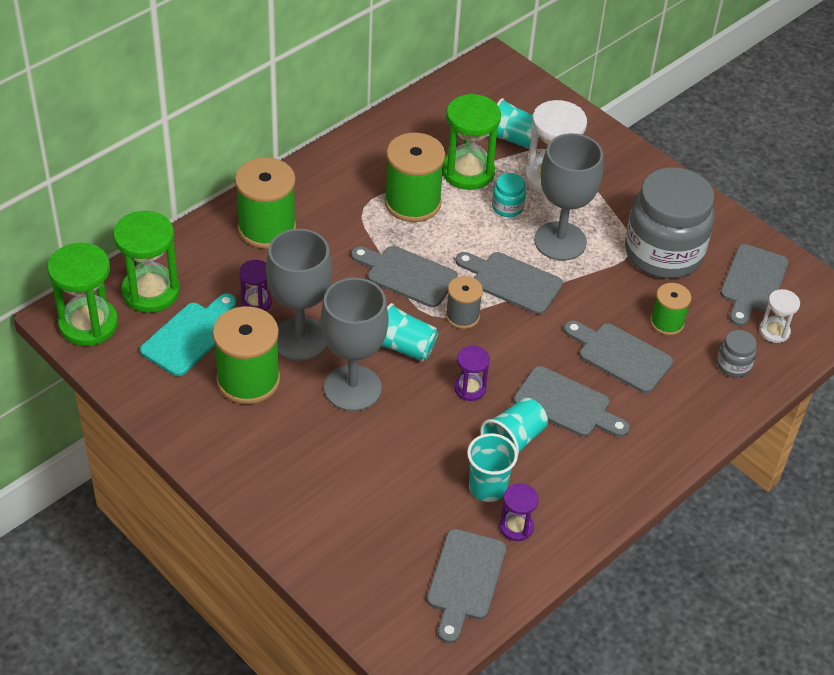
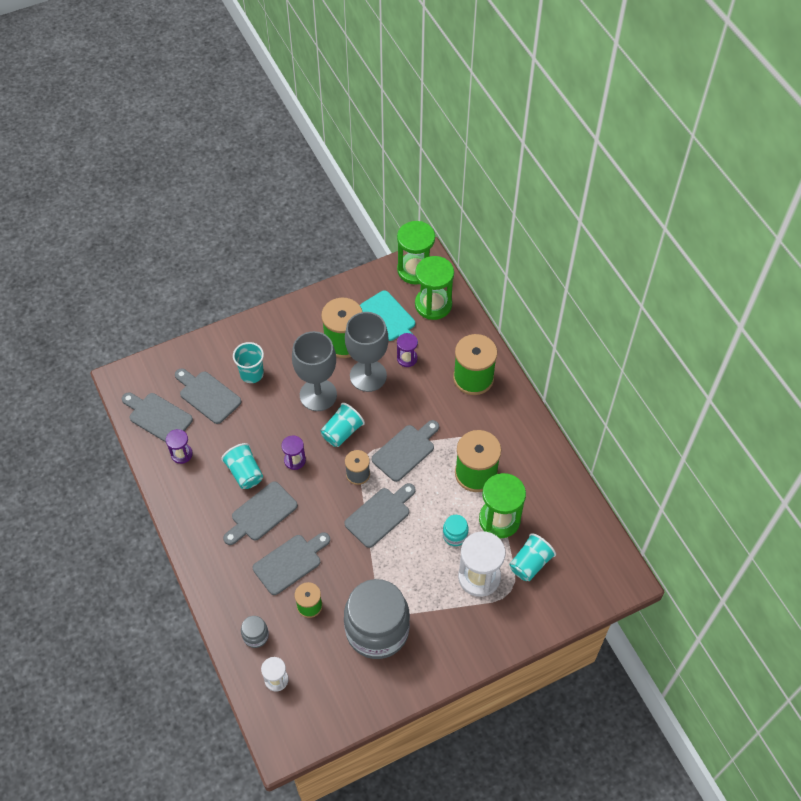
camera: 110 degrees right, 10 degrees up
turquoise cup [467,433,518,502] -> turquoise cup moved to [233,342,264,383]
grey goblet [534,133,603,261] -> none
grey cutting board [720,244,789,326] -> grey cutting board moved to [175,368,242,424]

